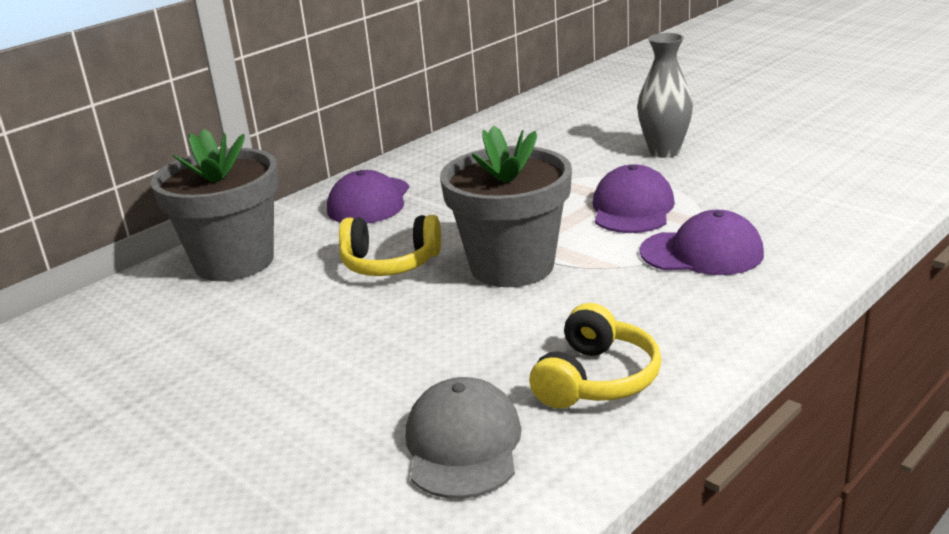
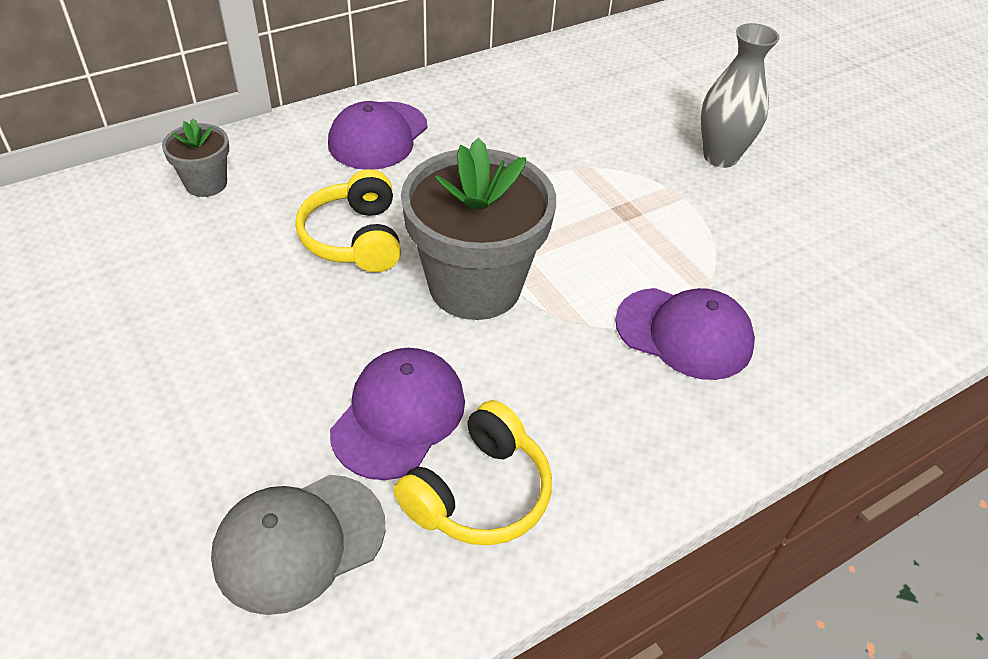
camera: 10 degrees right, 20 degrees up
grey flower pot [151,129,279,281] -> grey flower pot [162,119,229,197], size x0.48
yellow headphones [339,215,441,276] -> yellow headphones turned 60 degrees clockwise [295,169,401,272]
grey cap [406,377,522,499] -> grey cap turned 135 degrees counterclockwise [211,475,385,615]
purple cap [593,164,675,233] -> purple cap moved to [330,348,465,480]

